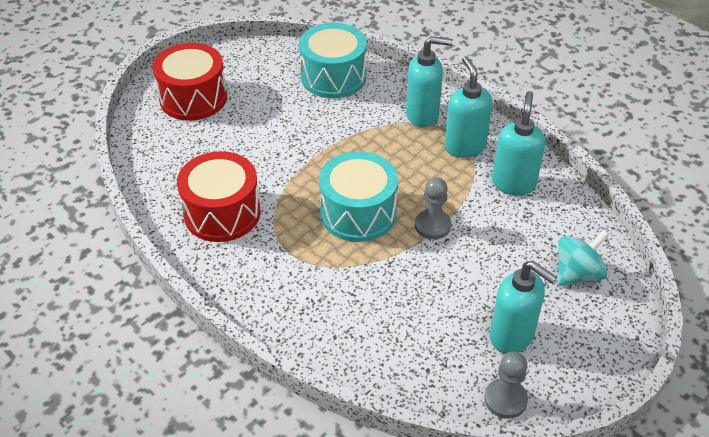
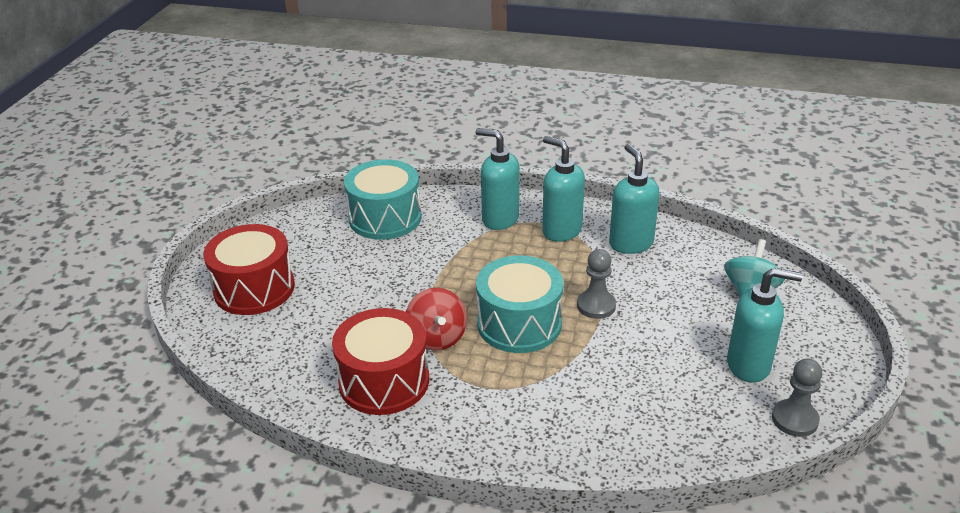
camera: 30 degrees left, 10 degrees down
turquoise soap dispenser [406,36,453,127] -> turquoise soap dispenser turned 120 degrees counterclockwise [476,128,520,230]
none -> red spinning top [406,288,467,351]

